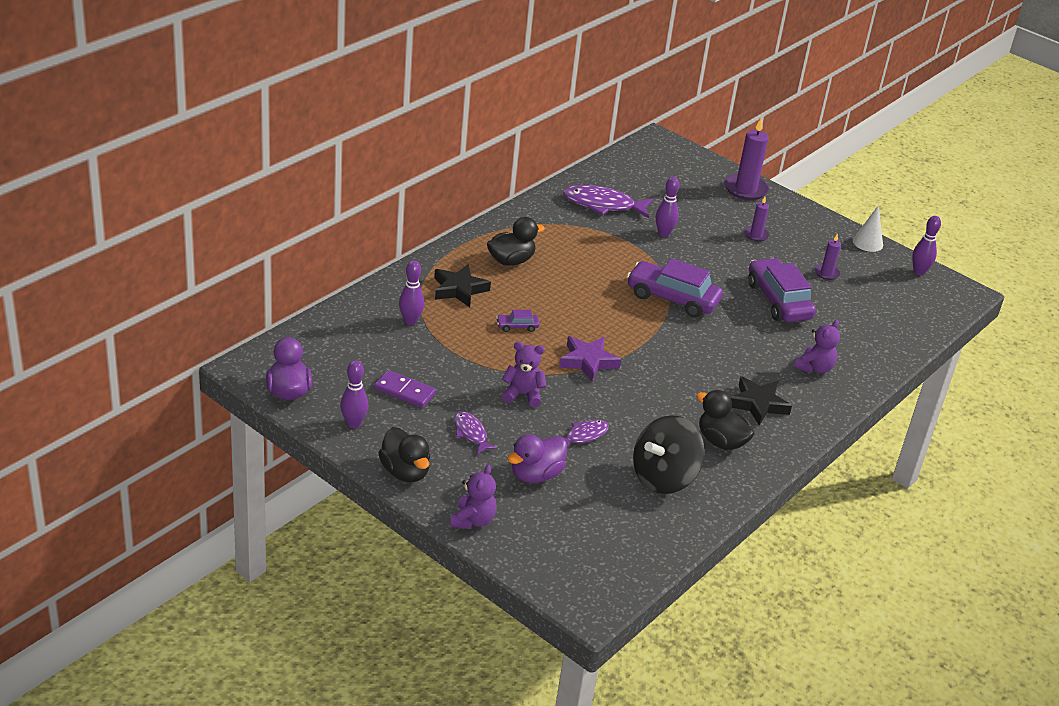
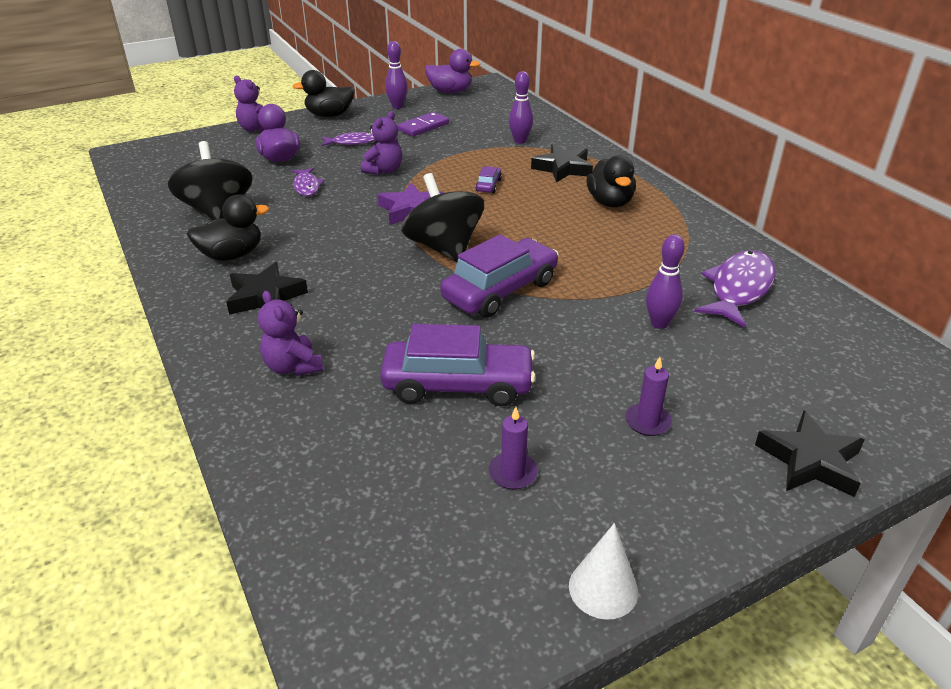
camera: 115 degrees right, 0 degrees up
purple candle [725,118,769,200] -> black star [755,411,865,497]
purple bowling pin [912,216,941,275] -> none
none -> black spinning top [401,173,484,262]

